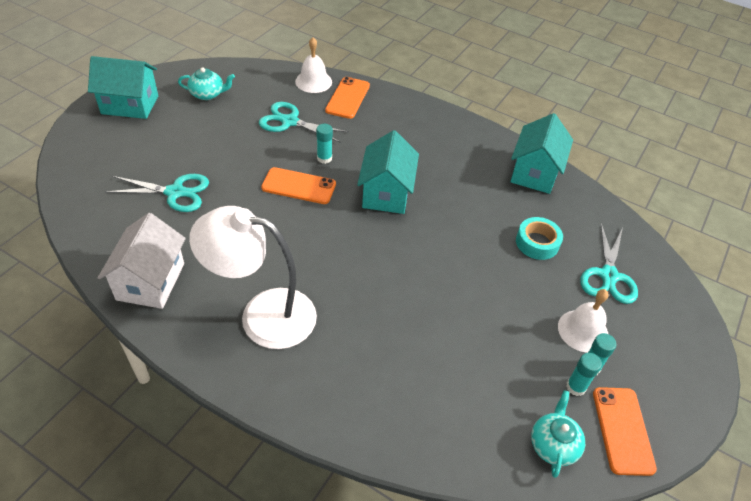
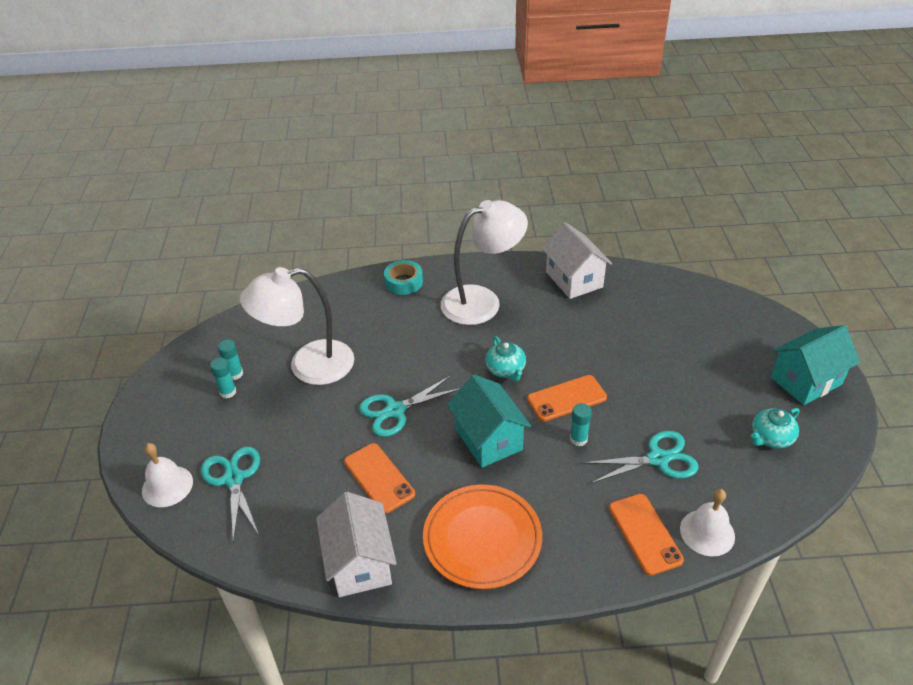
camera: 150 degrees right, 5 degrees down
turquoise scissors [105,174,209,212] -> turquoise scissors moved to [359,375,461,437]
turquoise house [511,113,573,194] -> white house [316,492,397,597]
turquoise tape [516,217,563,260] -> turquoise tape moved to [384,260,423,295]
turquoise teapot [531,390,585,478] -> turquoise teapot moved to [485,336,526,381]
white bell [558,289,609,353] -> white bell moved to [142,443,193,507]
orange phone [593,387,657,476] -> orange phone moved to [344,443,415,514]
none -> white lamp [240,267,354,385]
none -> orange plate [423,485,542,589]

